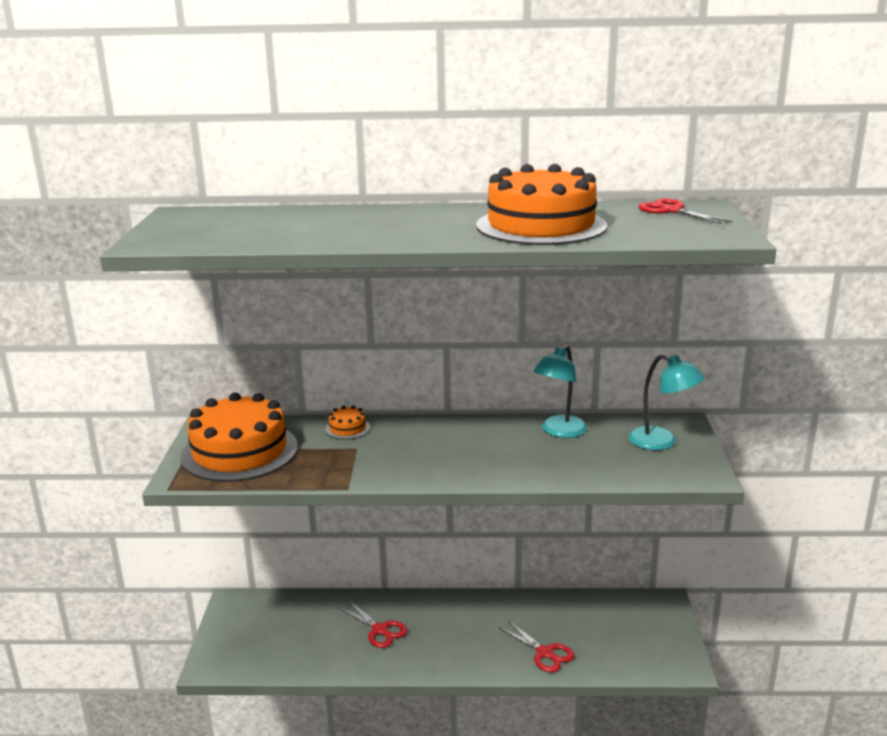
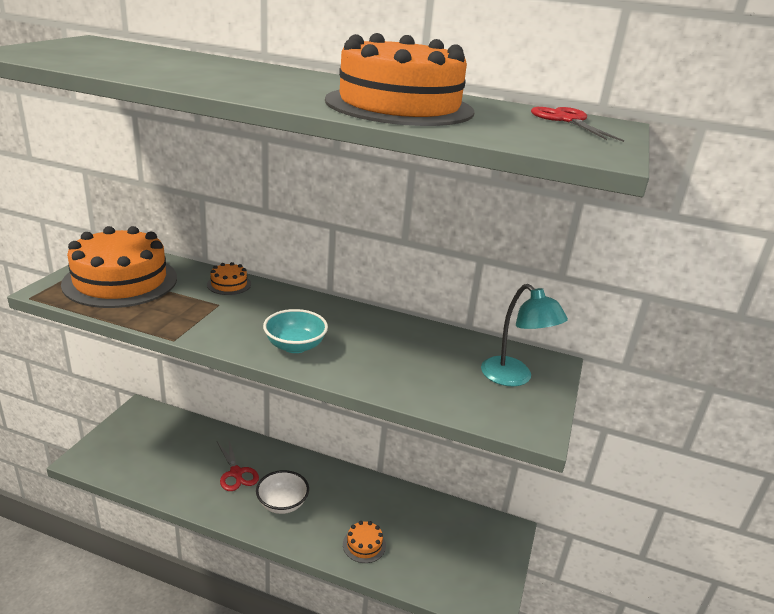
camera: 15 degrees right, 5 degrees up
red scissors [499,620,575,673] -> orange cake [343,521,386,563]
turquoise lamp [533,344,587,438] -> none
none -> white bowl [256,470,309,514]
none -> turquoise bowl [263,309,328,353]

